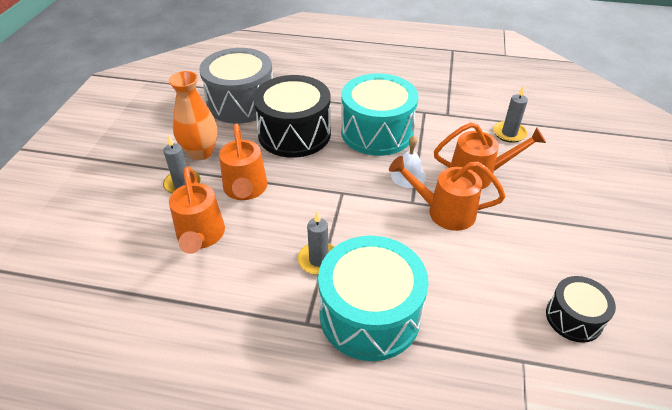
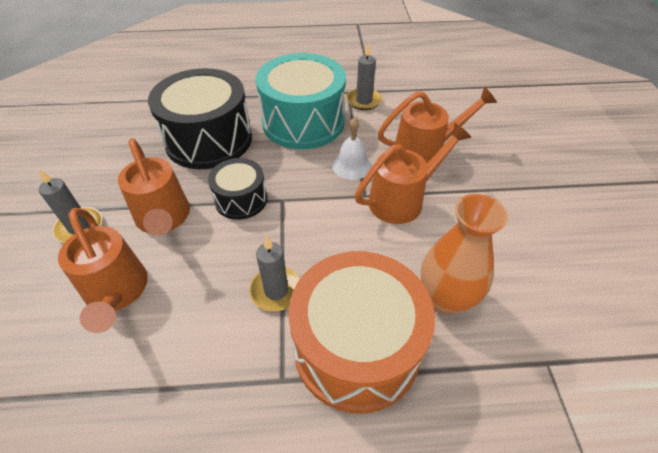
camera: 15 degrees left, 5 degrees up
orange vase [168,71,217,160] -> orange vase moved to [421,194,508,315]
grey drum [199,48,273,124] -> none
turquoise drum [318,236,429,361] -> orange drum [288,251,435,413]
orange watering can [389,156,505,231] -> orange watering can turned 150 degrees clockwise [355,123,471,224]
grey candle [493,85,528,143] -> grey candle moved to [347,43,382,110]
black drum [546,276,616,343] -> black drum moved to [208,158,267,220]

